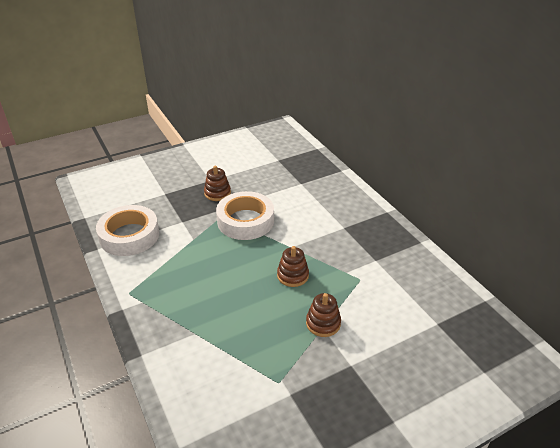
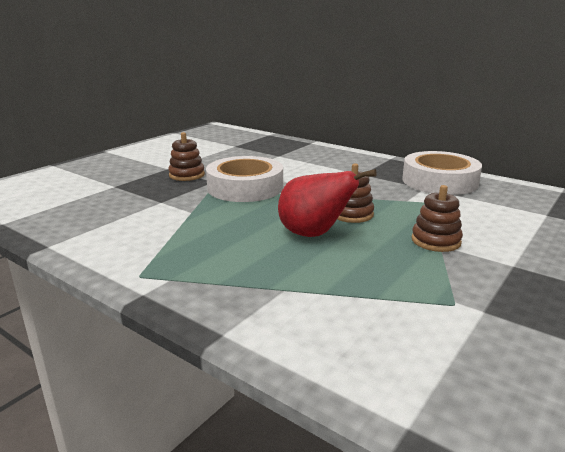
camera: 25 degrees left, 15 degrees down
white tape [96,205,159,256] -> white tape moved to [402,151,482,195]
none -> red pear [278,169,377,237]

